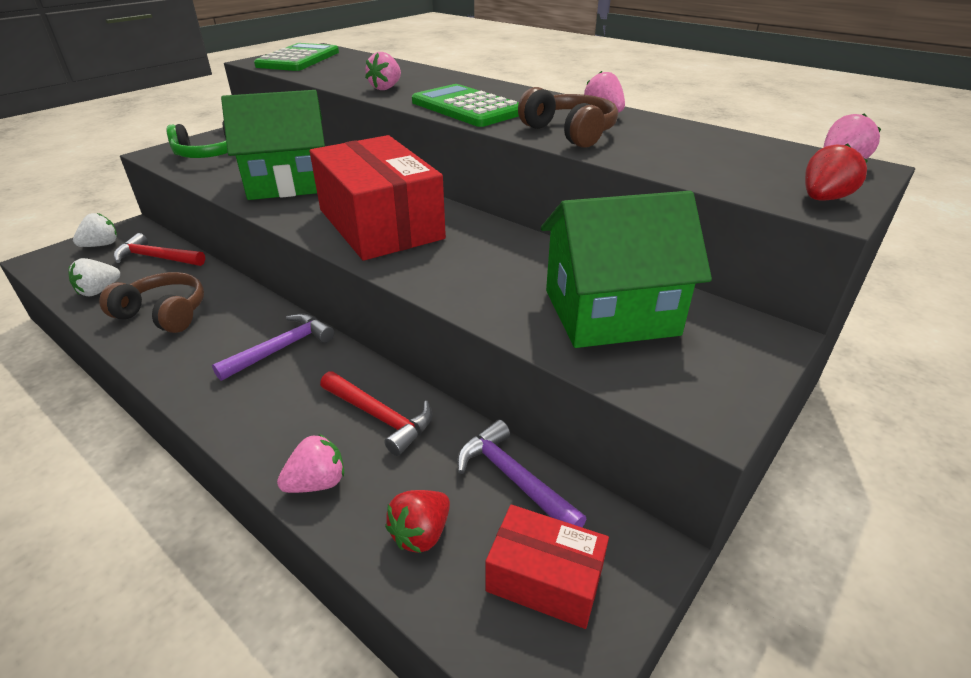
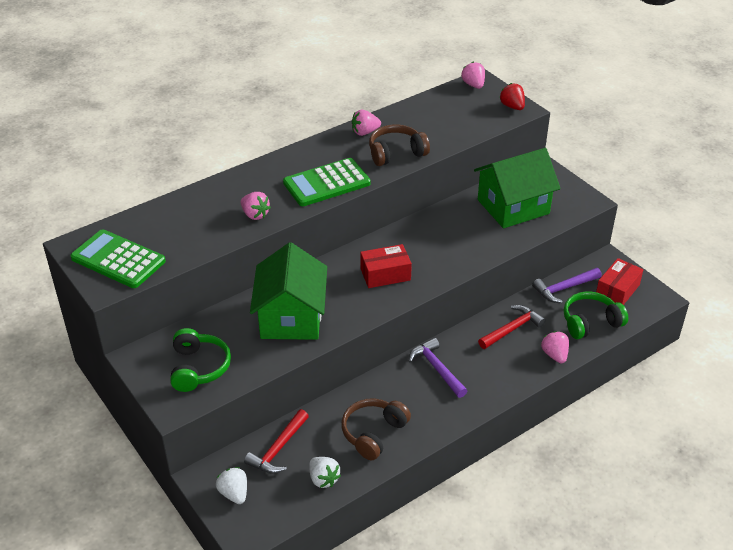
camera: 75 degrees left, 5 degrees up
red box [310,135,446,261] -> red box [360,244,412,288], size x0.52
red strawberry [385,490,450,553] -> green headphones [564,292,628,339]
green house [541,191,712,348] -> green house turned 60 degrees clockwise [474,148,561,228]

